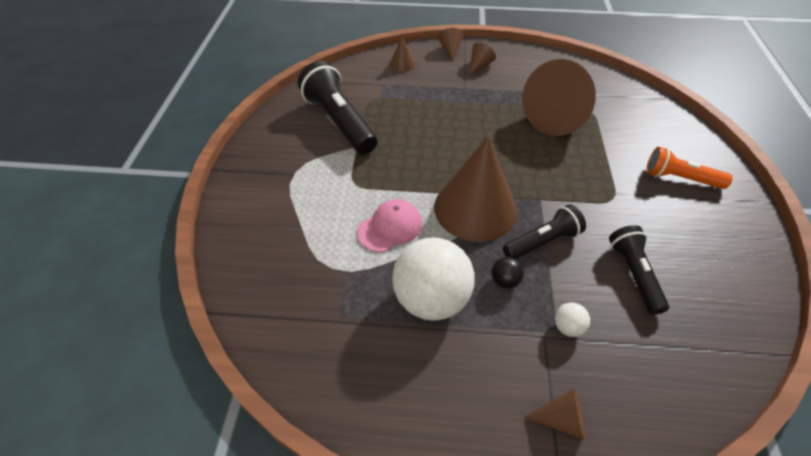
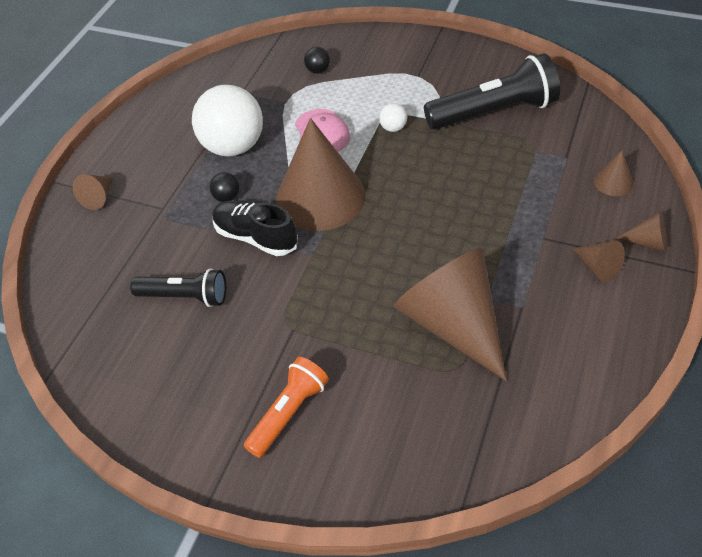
camera: 110 degrees right, 0 degrees up
black flashlight [503,204,586,259] -> black shoe [212,201,298,256]
white ball [555,303,590,337] -> white ball moved to [379,103,407,132]
none -> black ball [304,47,330,74]

